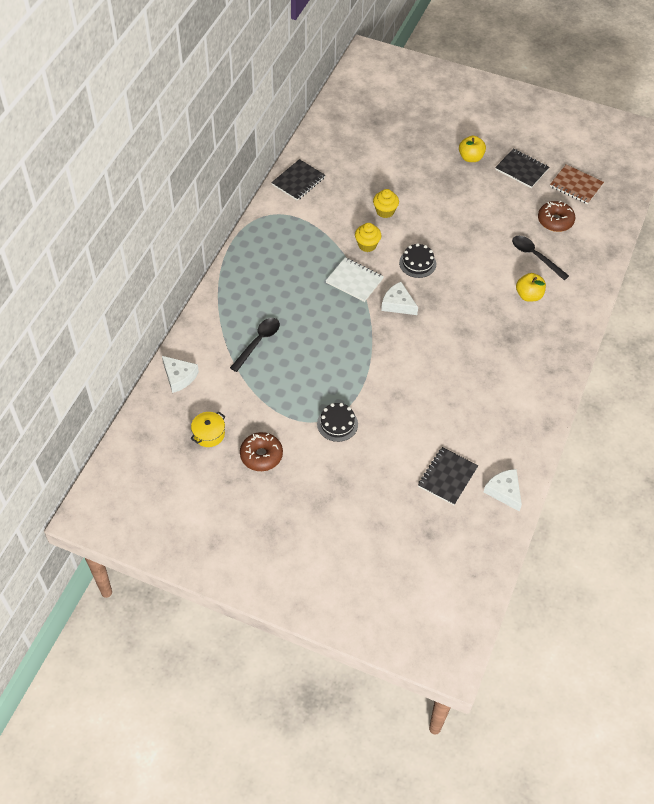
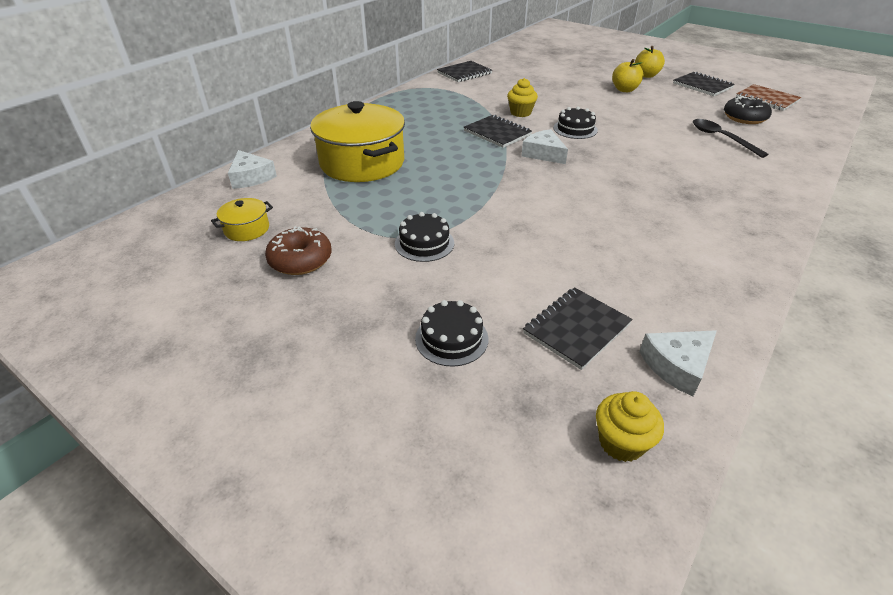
camera: 15 degrees right, 15 degrees down
black spoon [230,318,280,372] -> yellow pot [310,101,405,182]
white notebook [326,257,384,302] -> black notebook [464,115,532,148]
yellow cupcake [373,189,399,218] -> yellow cupcake moved to [596,391,664,462]
white cheese [484,469,522,512] -> white cheese turned 105 degrees counterclockwise [639,330,717,396]
yellow apple [516,273,546,302] -> yellow apple moved to [612,59,643,92]
brown donut [538,201,575,232] -> black donut [724,96,772,124]
none -> black cake [415,300,488,367]

